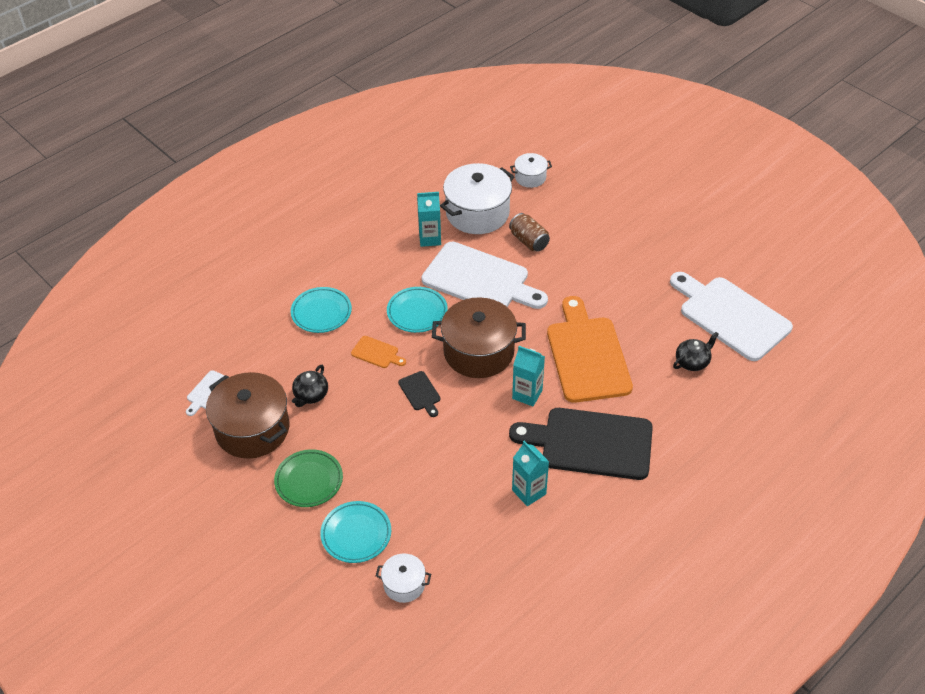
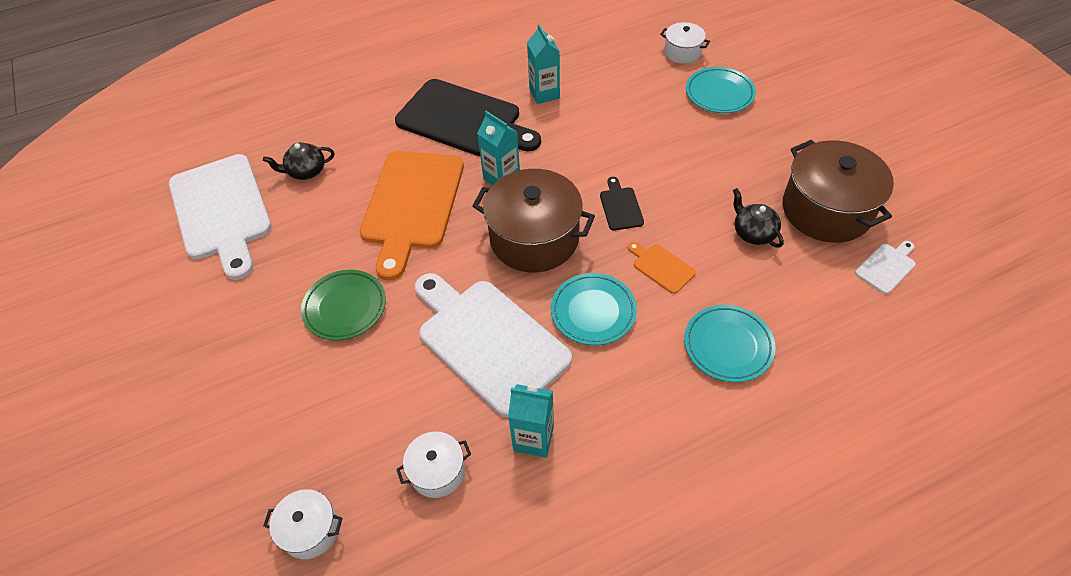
camera: 160 degrees left, 5 degrees up
green plate [274,449,343,507] -> green plate moved to [301,270,386,340]
black teapot [292,365,328,407] -> black teapot turned 75 degrees counterclockwise [733,188,784,248]
white pot [440,163,514,234] -> white pot [396,432,471,498], size x0.51
brown can [509,213,550,252] -> none

